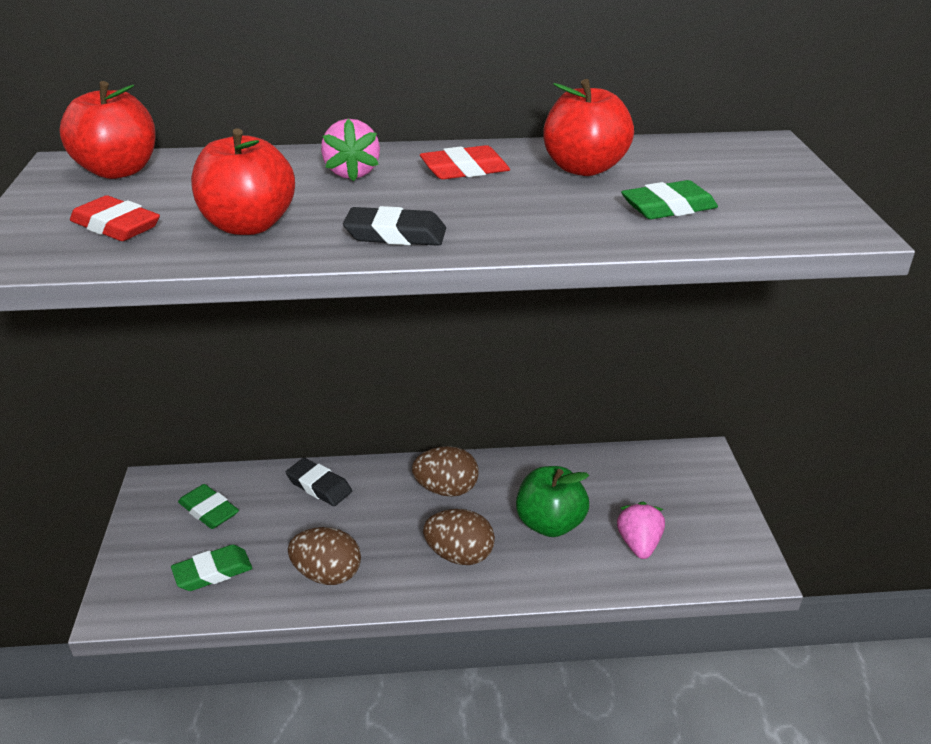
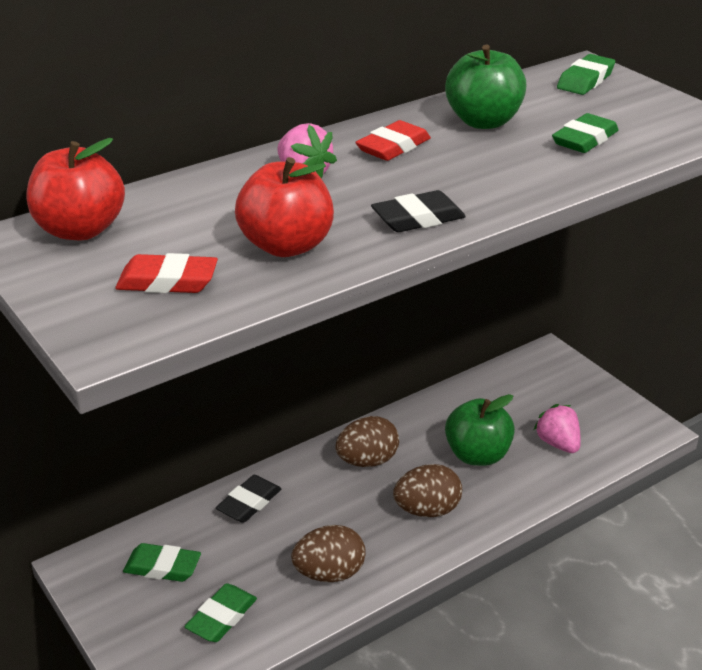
camera: 30 degrees left, 0 degrees up
black eraser [286,458,352,506] -> black eraser turned 60 degrees counterclockwise [216,475,281,523]
red apple [544,79,634,176] -> green apple [445,45,526,129]
none -> green eraser [557,54,615,95]

